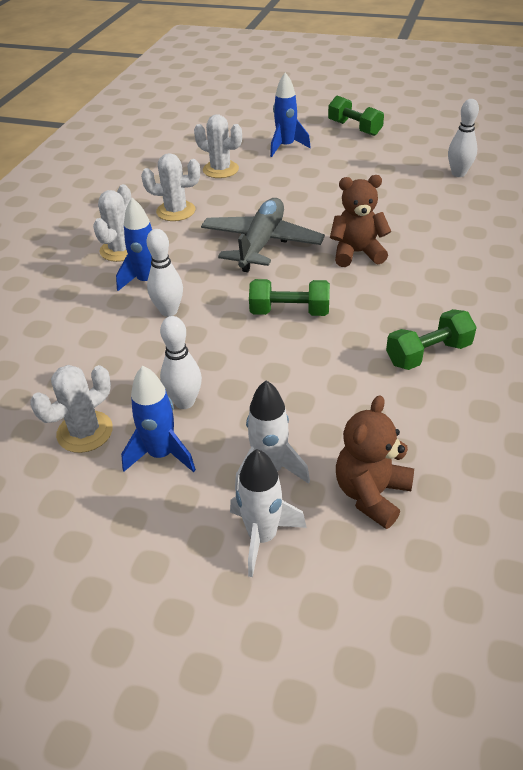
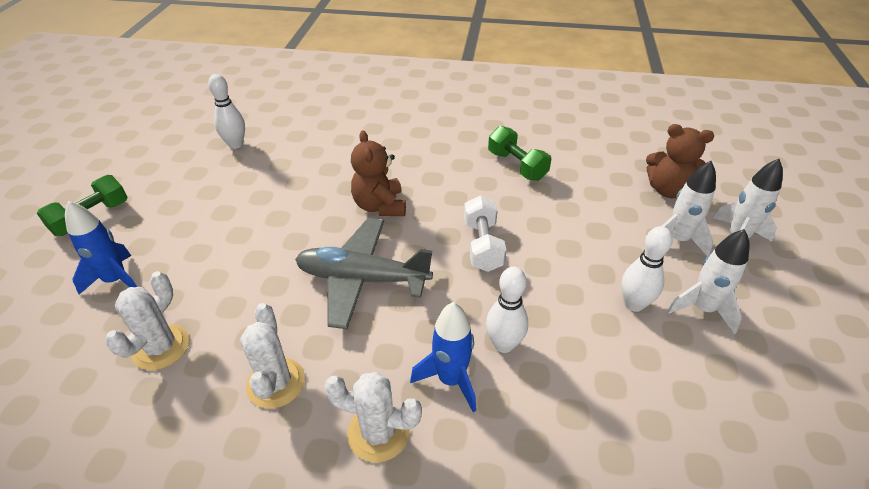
camera: 100 degrees left, 0 degrees up
white cactus [30,365,113,453] -> none
blue rocket [121,366,196,472] -> white rocket [667,229,750,334]
green dumbbell [249,279,330,316] -> white dumbbell [464,195,506,272]

